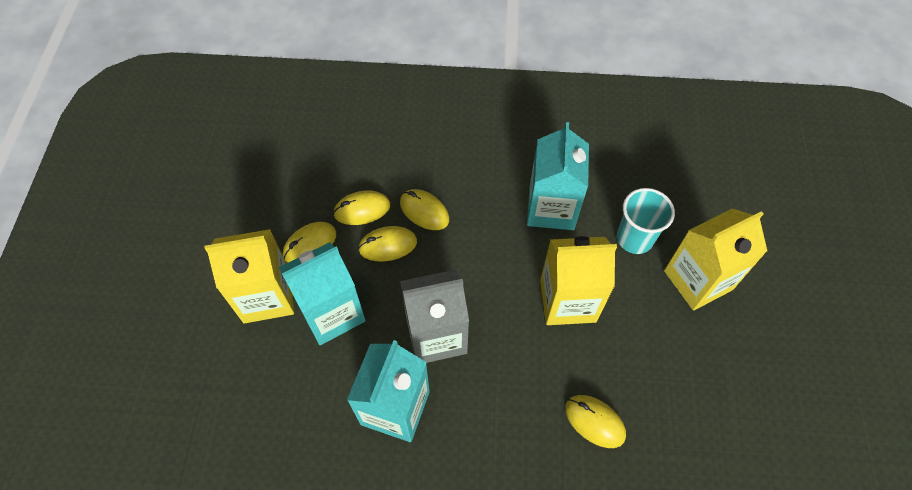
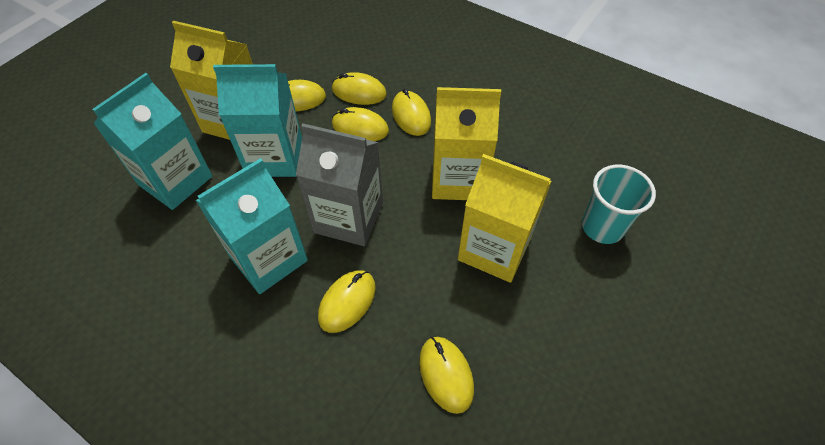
camera: 30 degrees right, 5 degrees down
turquoise carton [527,122,589,230] -> turquoise carton moved to [92,73,212,210]
yellow carton [664,209,767,311] -> yellow carton moved to [432,87,501,200]
none -> yellow mouse [318,271,376,333]

